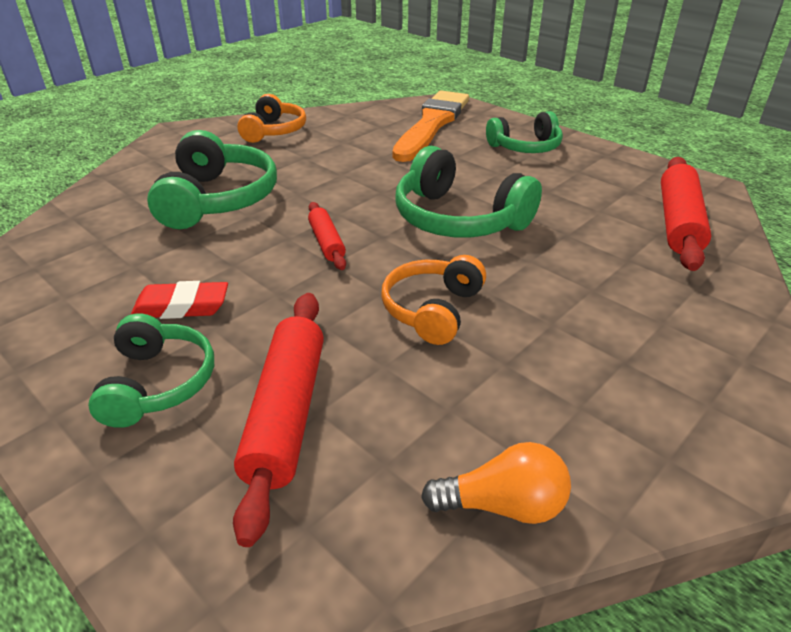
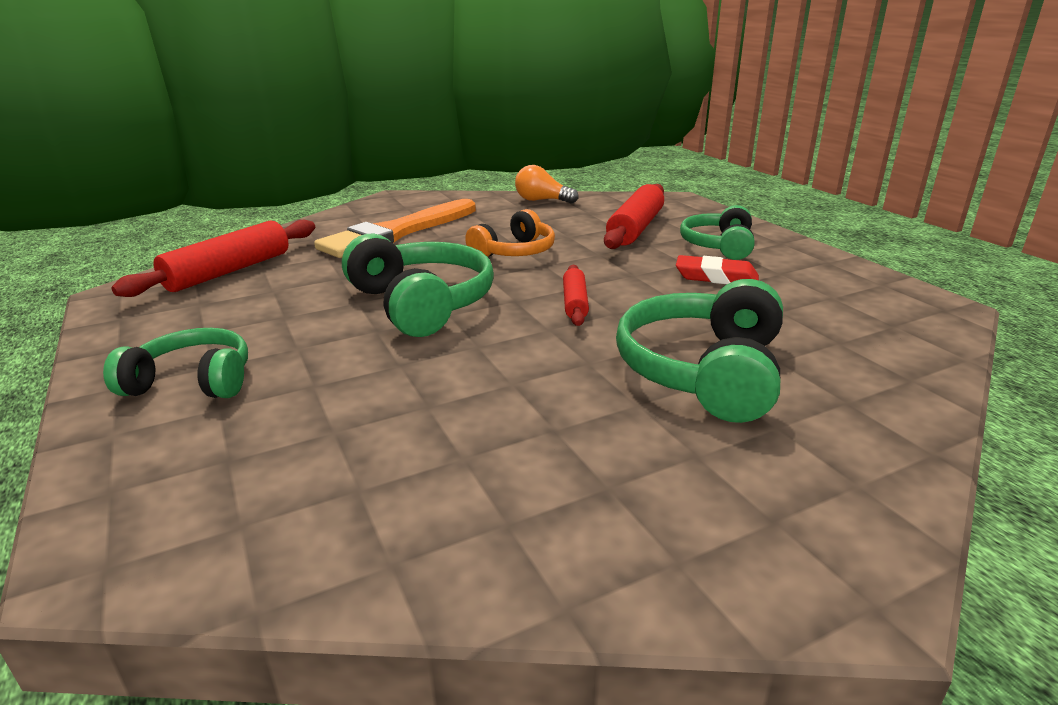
camera: 160 degrees left, 10 degrees down
orange headphones [237,94,306,143] -> none
orange brush [392,91,469,162] -> orange brush moved to [314,199,476,258]

